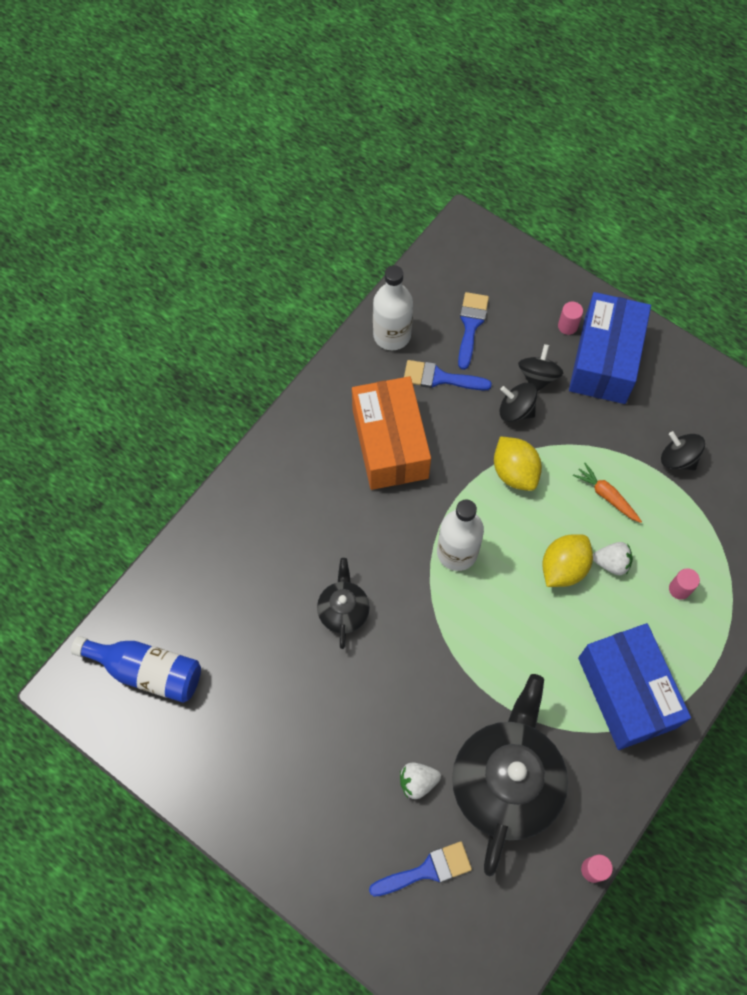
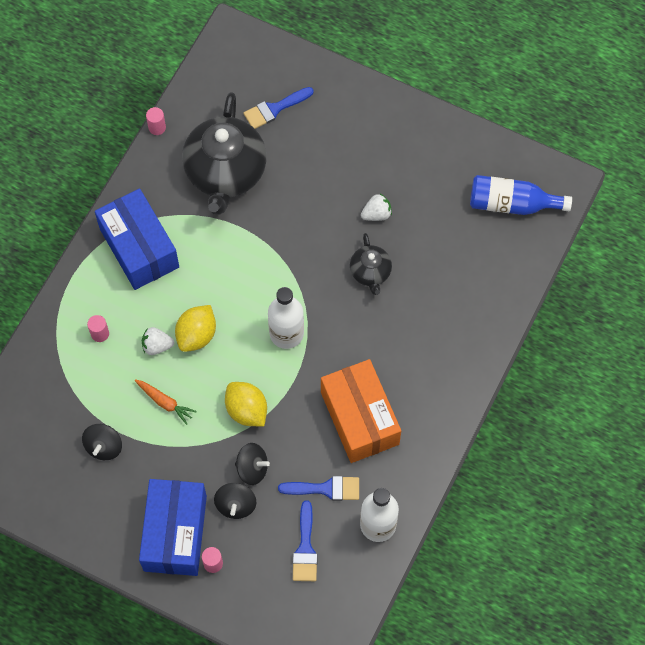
camera: 170 degrees right, 0 degrees up
white strawberry [400,762,441,799] -> white strawberry moved to [361,194,392,221]
black spinning top [661,431,705,470] -> black spinning top turned 75 degrees clockwise [82,424,122,460]

